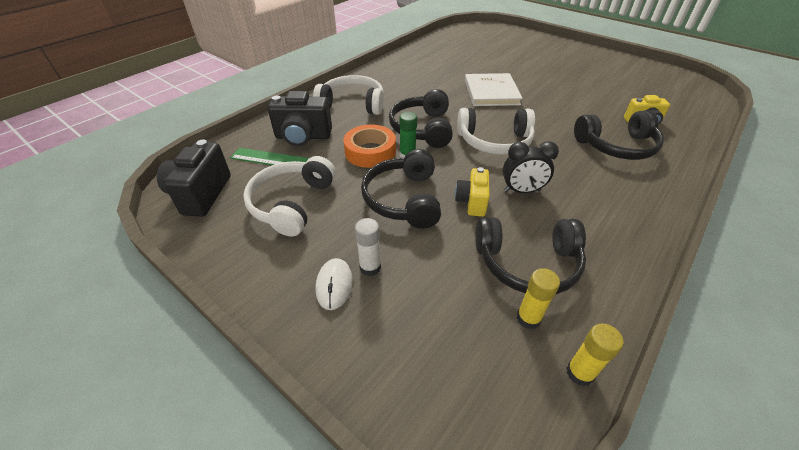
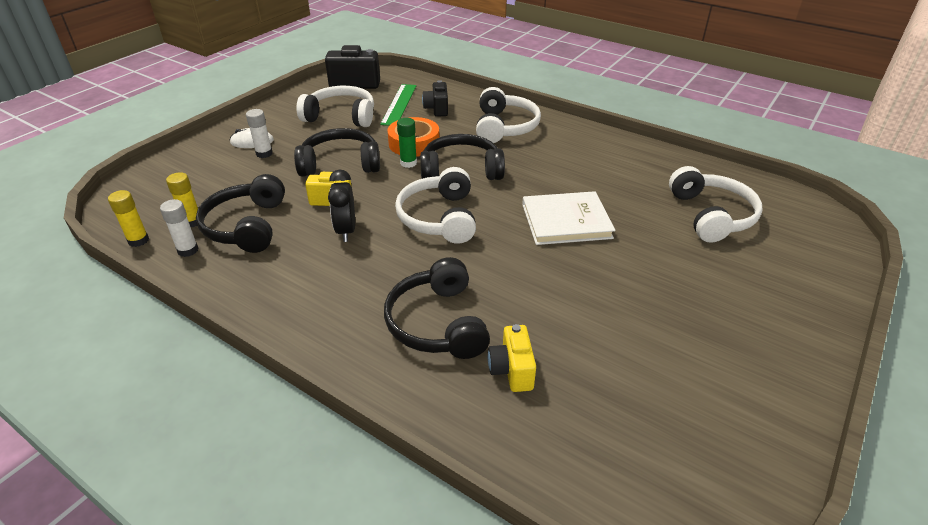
camera: 85 degrees right, 5 degrees down
black camera [268,91,332,146] -> black camera [422,80,448,117], size x0.63
none -> white glue stick [160,199,199,257]
none -> white headphones [669,166,763,243]

